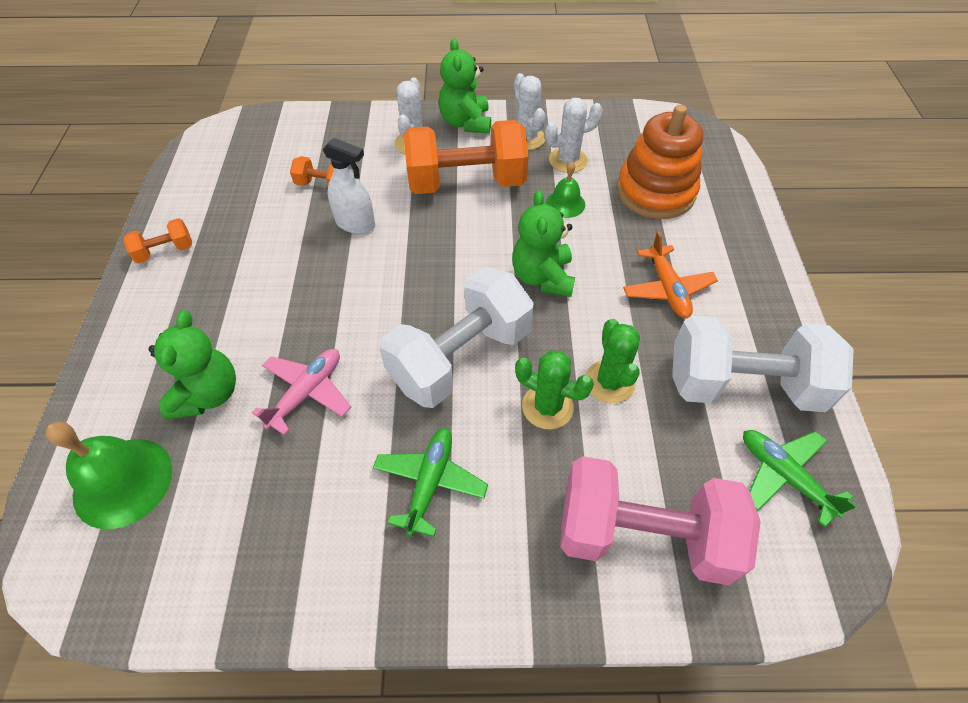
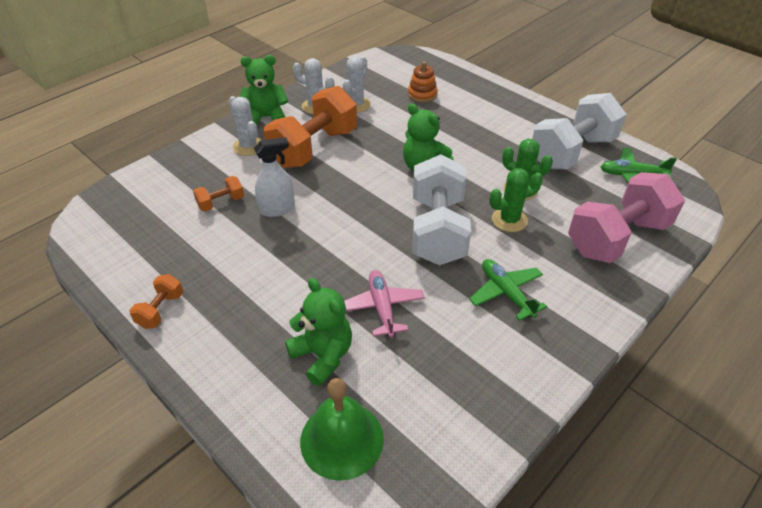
camera: 45 degrees left, 10 degrees down
green teddy bear [439,38,491,134] -> green teddy bear turned 135 degrees clockwise [240,55,288,125]
green bell [546,162,585,218] -> none
orange stacking toy [617,105,703,219] -> orange stacking toy [408,61,437,103], size x0.53
orange plane [623,231,718,319] -> none

